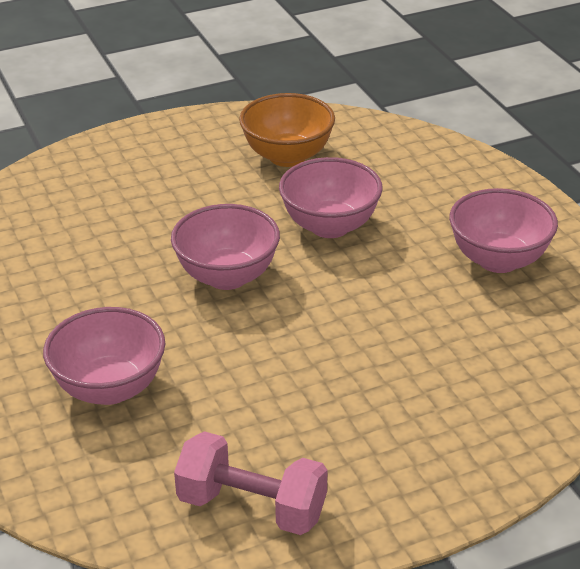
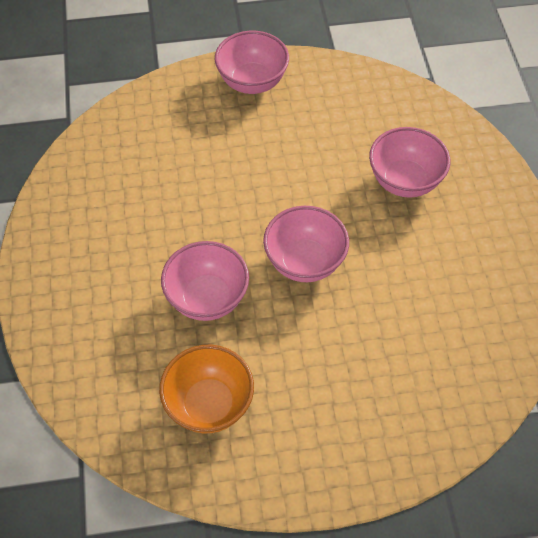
camera: 165 degrees left, 20 degrees up
pink dumbbell [174,431,327,535] -> none
pink bowl [449,188,558,273] -> pink bowl moved to [215,31,289,94]

